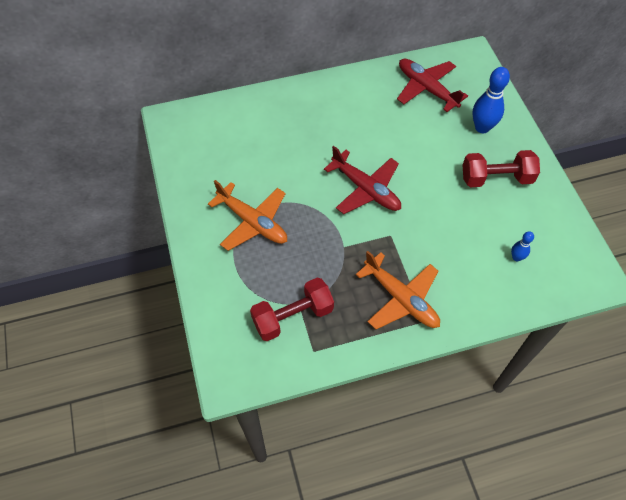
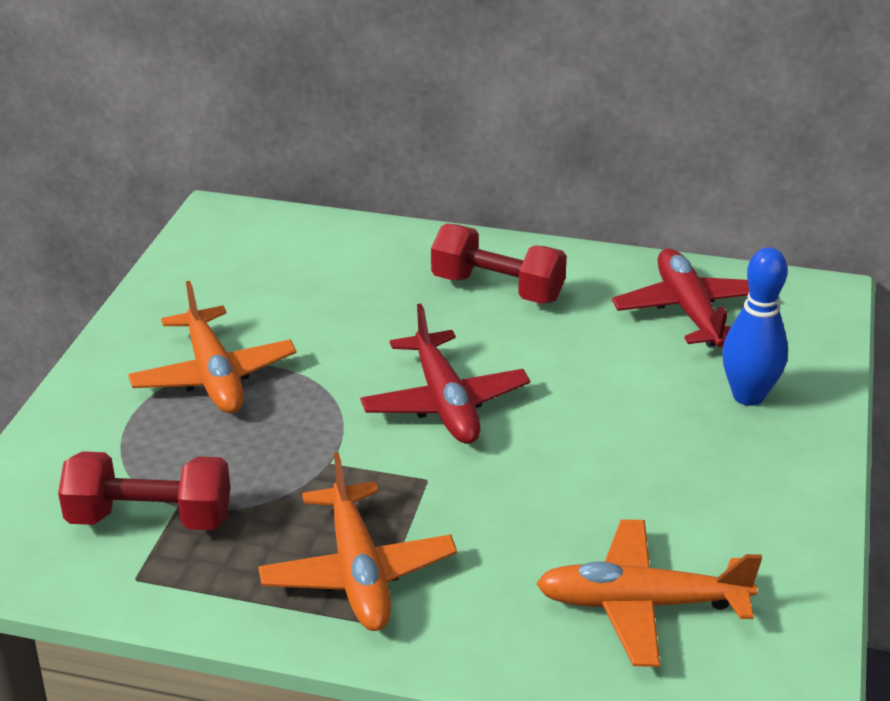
camera: 30 degrees right, 25 degrees down
red dumbbell [463,150,540,187] -> red dumbbell moved to [431,224,567,304]
blue bowling pin [511,231,534,261] -> orange plane [536,519,762,667]

